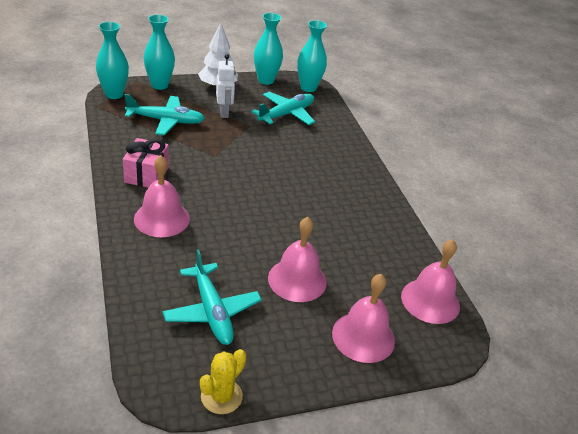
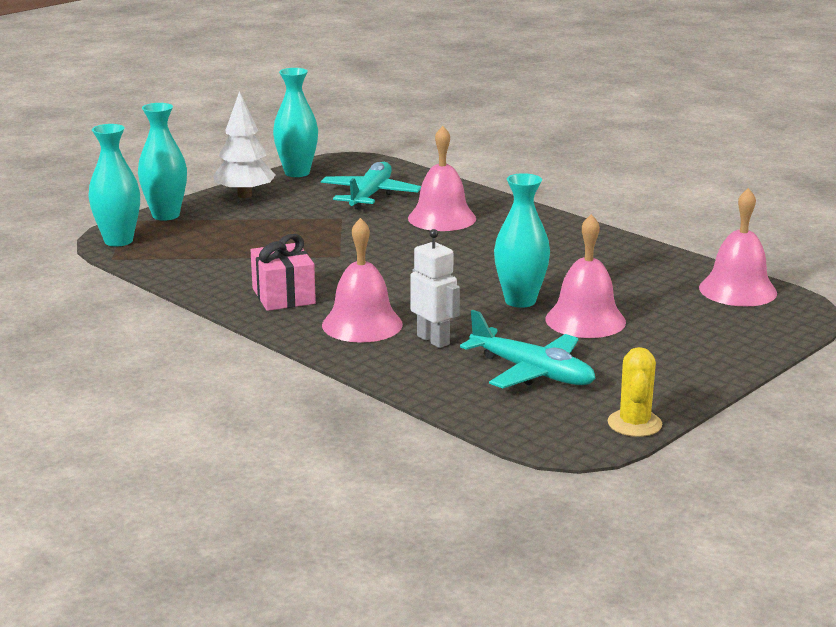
camera: 25 degrees left, 15 degrees down
turquoise plane [124,94,205,135] -> none
white robot [216,54,235,118] -> white robot moved to [410,229,460,348]
turquoise vase [297,20,327,92] -> turquoise vase moved to [494,173,550,308]
pink bell [332,274,395,363] -> pink bell moved to [408,126,476,231]

